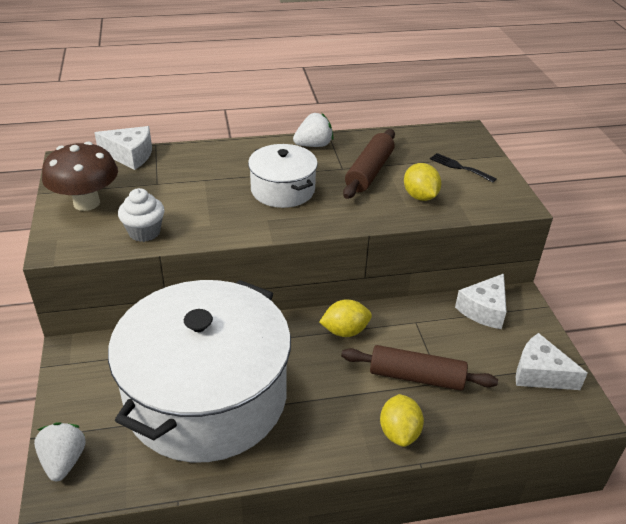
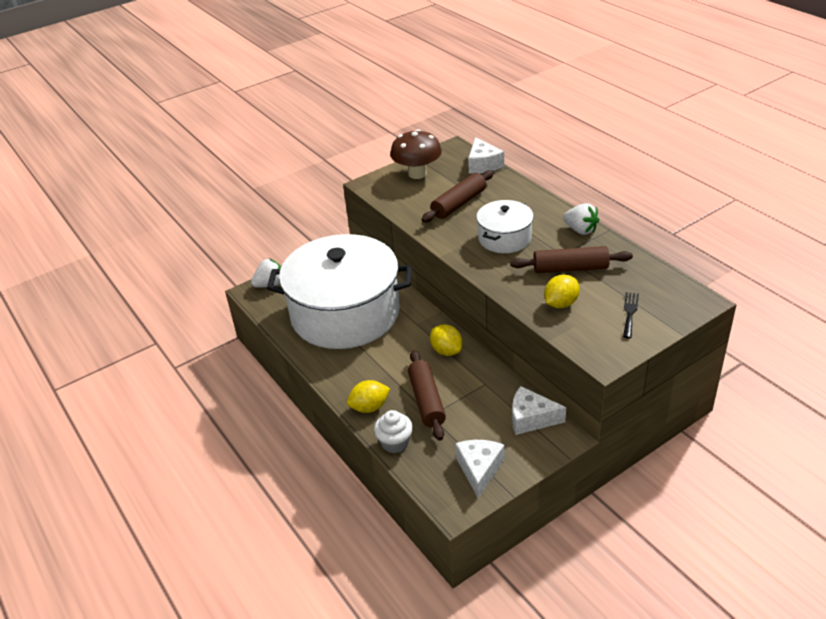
camera: 70 degrees right, 0 degrees up
white cupcake [118,188,165,242] -> white cupcake moved to [374,410,413,453]
none -> brown rolling pin [421,170,494,222]

